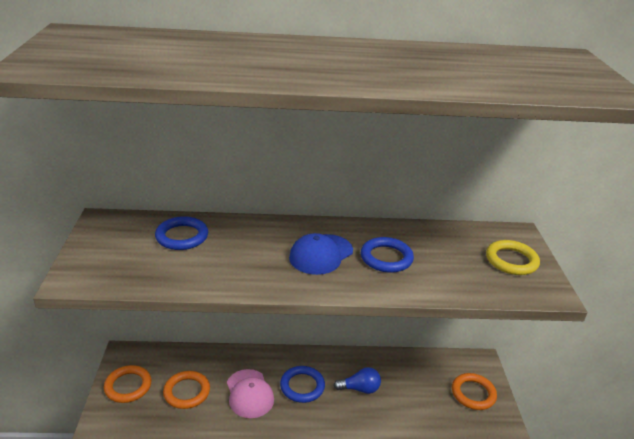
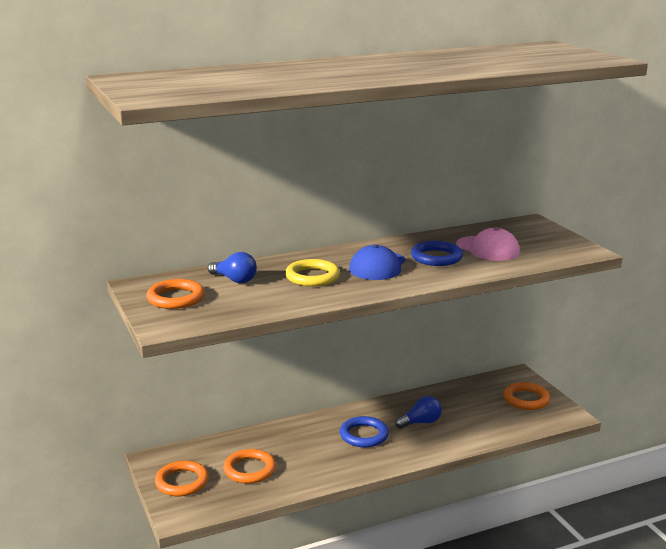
camera: 20 degrees left, 10 degrees down
blue ring [155,216,208,250] -> blue light bulb [208,252,257,283]
pink cap [227,369,274,418] -> pink cap moved to [456,227,520,261]
yellow ring [486,240,540,275] -> yellow ring moved to [285,259,340,286]
none -> orange ring [147,279,205,309]

